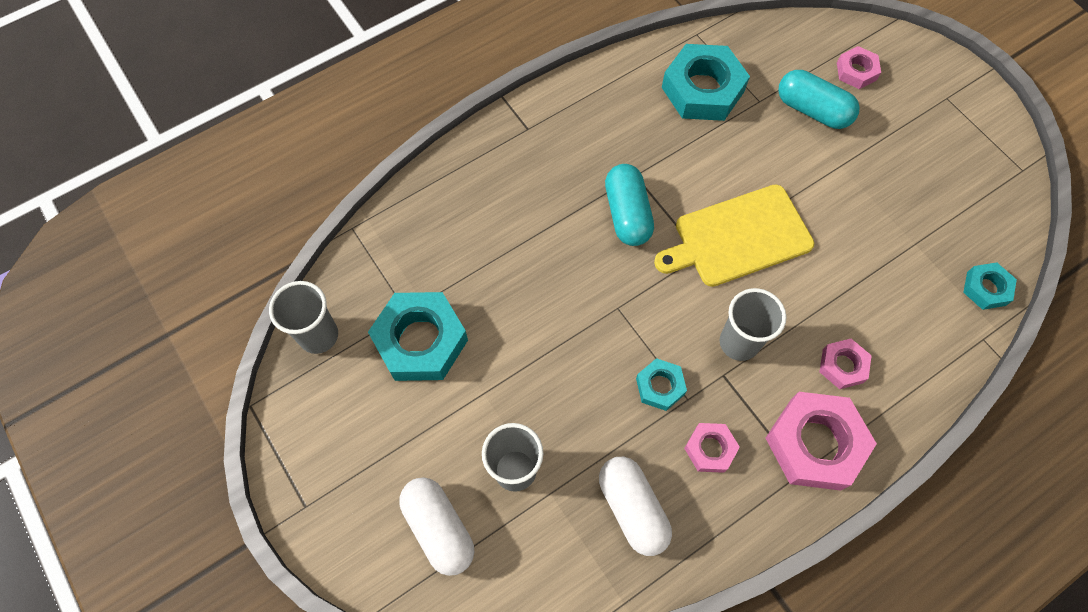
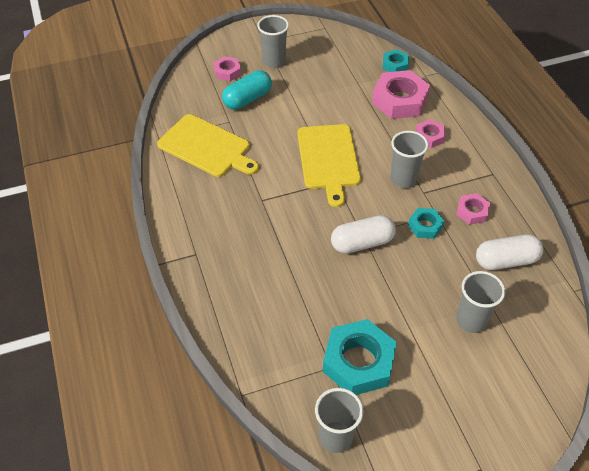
camera: 75 degrees left, 15 degrees down
white capsule [399,477,474,576] -> white capsule moved to [331,215,396,254]
turquoise capsule [605,164,654,246] -> none
turquoise nut [662,44,750,121] -> yellow cutting board [157,114,259,177]
pink nut [766,392,877,491] -> pink nut moved to [372,70,430,119]
none -> grey cup [257,15,289,68]

